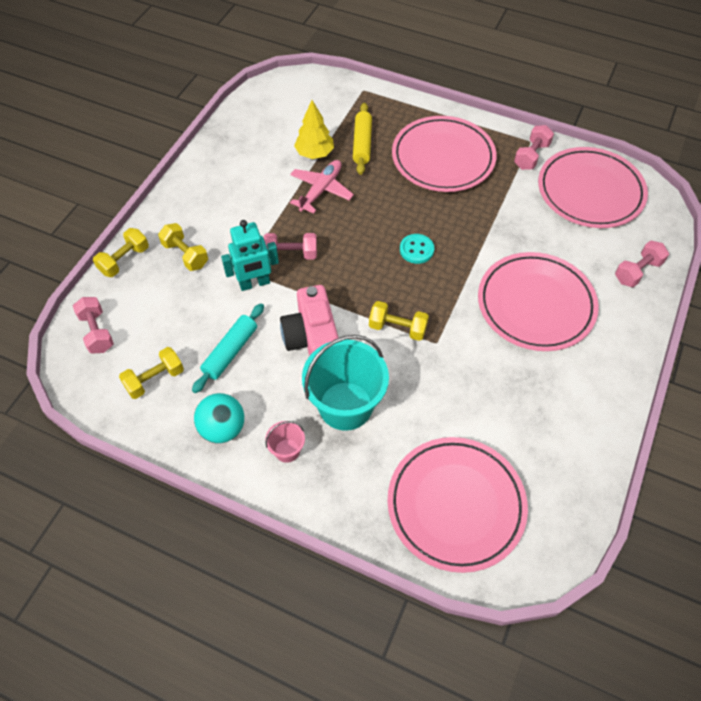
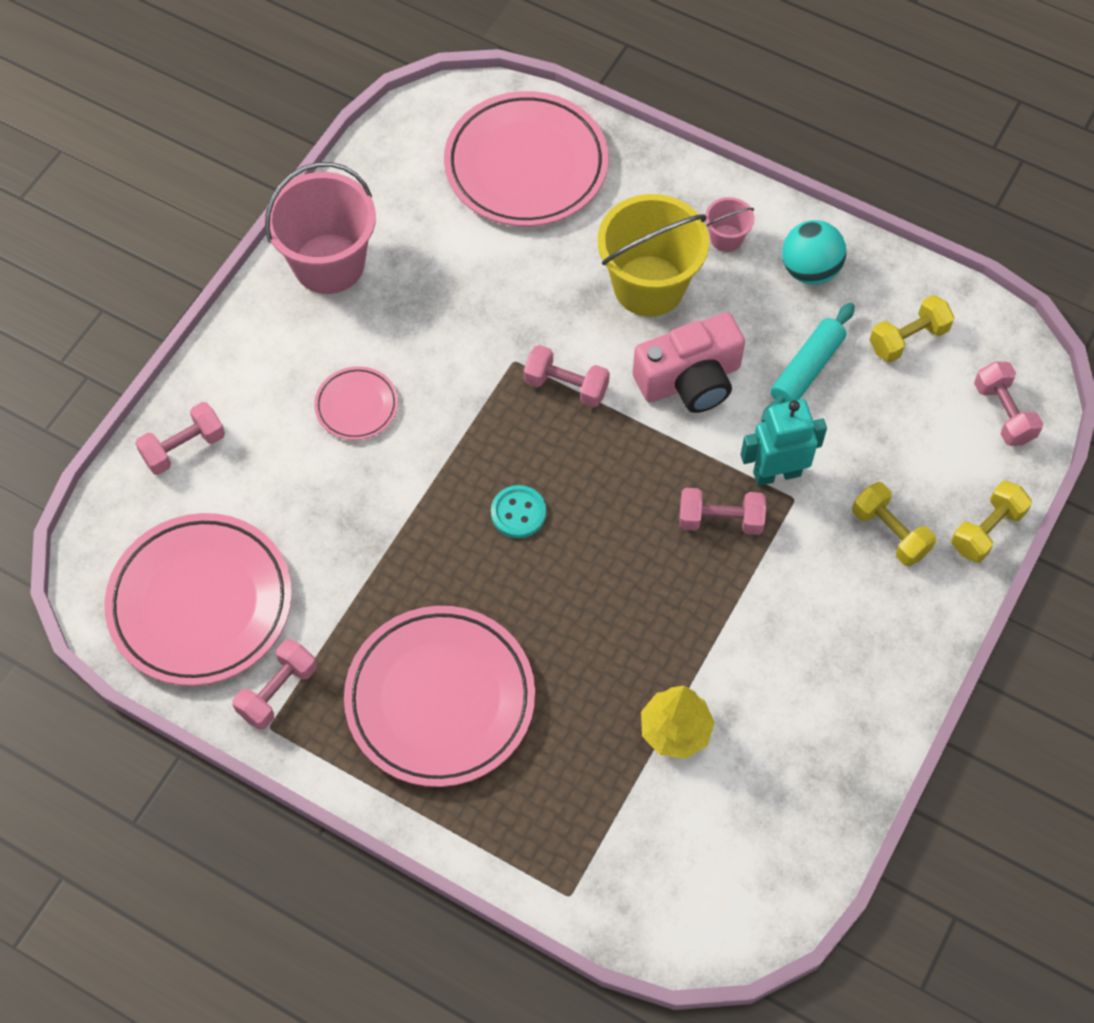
camera: 175 degrees left, 5 degrees up
pink camera [280,285,338,356] -> pink camera turned 75 degrees clockwise [633,312,745,413]
pink plane [290,160,354,214] -> none
turquoise bucket [302,335,389,431] -> yellow bucket [598,194,709,317]
yellow rolling pin [353,103,372,175] -> none
yellow dumbbell [369,301,429,341] -> pink dumbbell [524,345,610,408]
pink plate [478,252,599,351] -> pink plate [314,366,398,440], size x0.48
none -> pink bucket [265,162,376,294]

